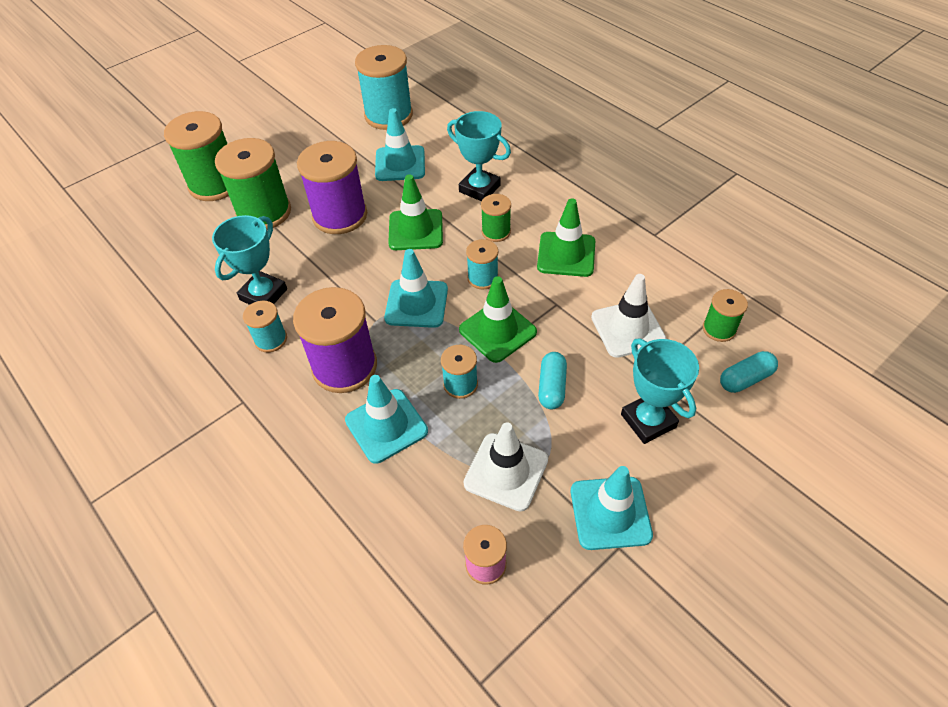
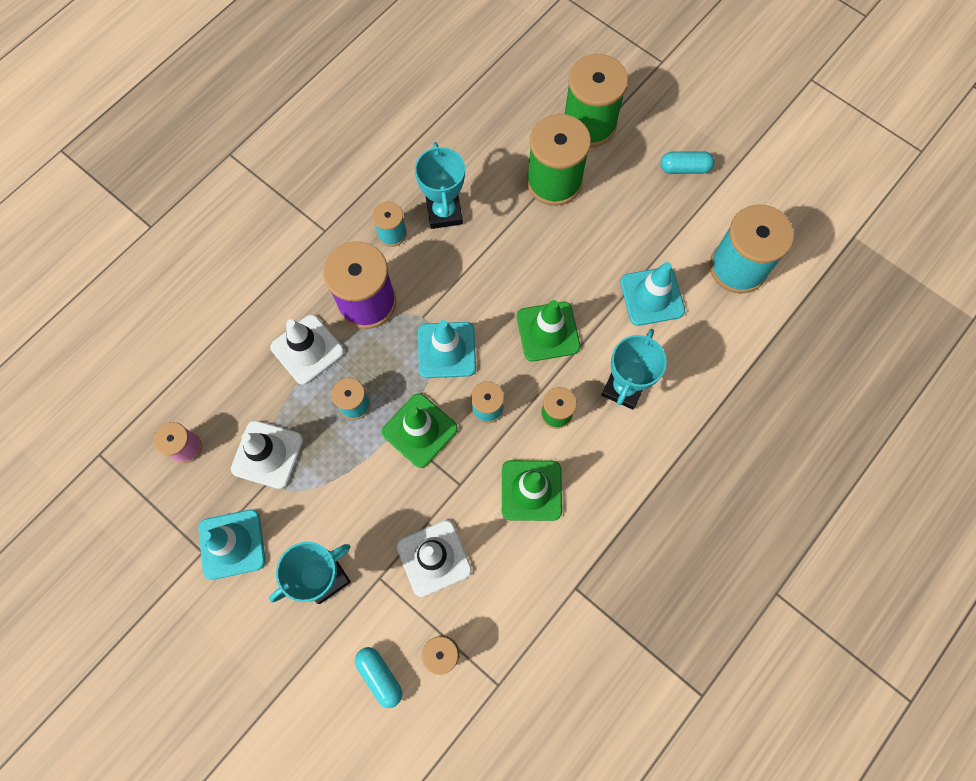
camera: 80 degrees right, 20 degrees up
turquoise trophy [212,215,287,305] -> turquoise trophy turned 60 degrees clockwise [415,142,465,229]
purple spool [297,141,367,234] -> none
turquoise traffic cone [345,375,428,464] -> white traffic cone [270,314,344,385]
turquoise capsule [538,352,567,409] -> turquoise capsule moved to [660,151,714,174]

